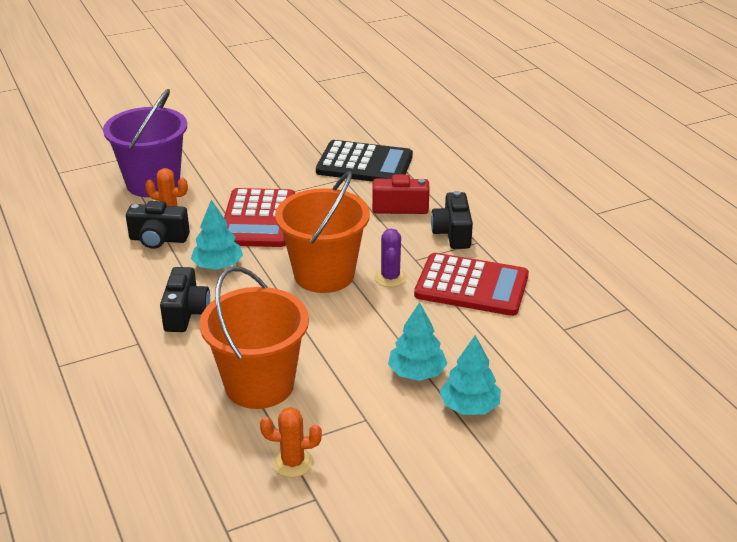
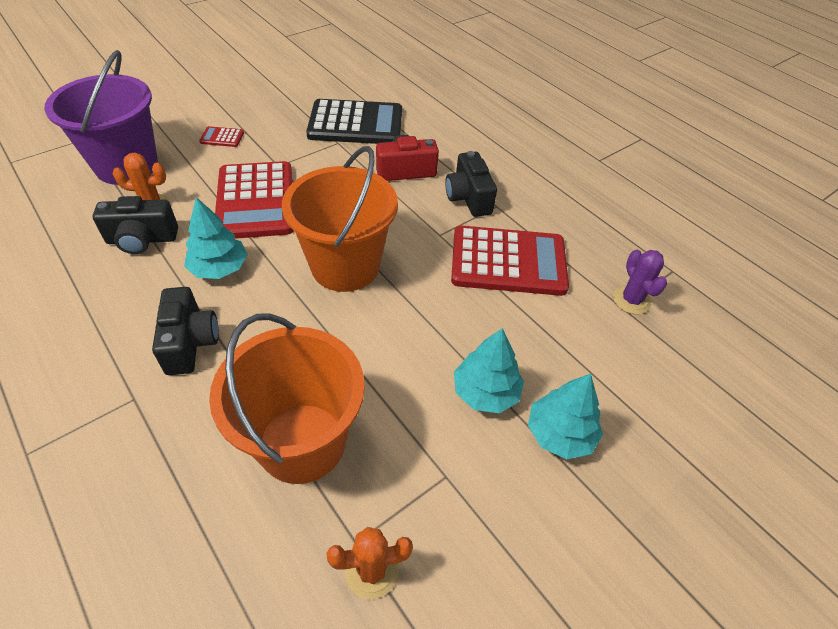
camera: 15 degrees left, 15 degrees up
purple cactus [374,228,407,287] -> purple cactus moved to [613,250,667,314]
none -> red calculator [199,126,244,147]

